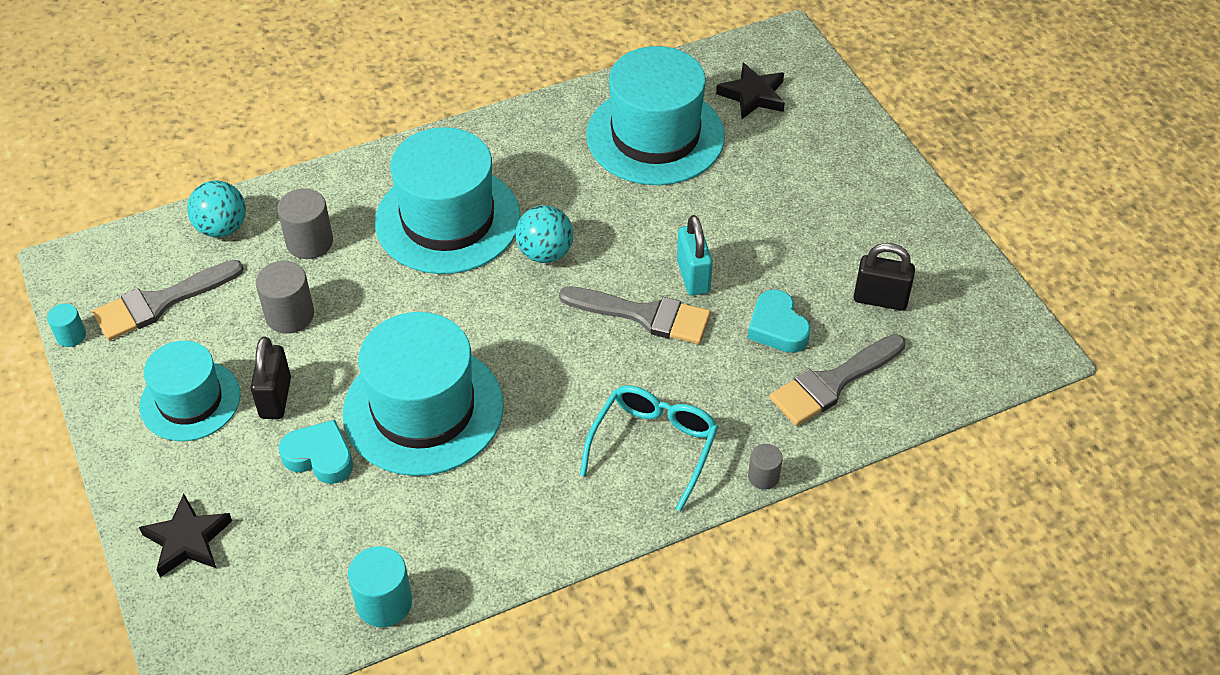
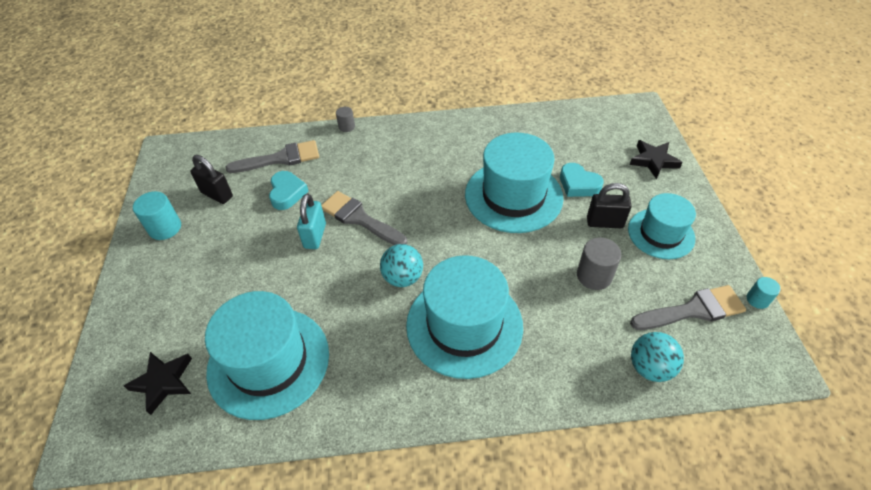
camera: 160 degrees left, 0 degrees up
black padlock [250,337,291,419] -> black padlock turned 75 degrees clockwise [587,183,632,228]
grey cylinder [277,188,333,259] -> none
turquoise cylinder [348,546,412,627] -> turquoise cylinder moved to [133,191,181,240]
turquoise glasses [580,385,718,512] -> none

